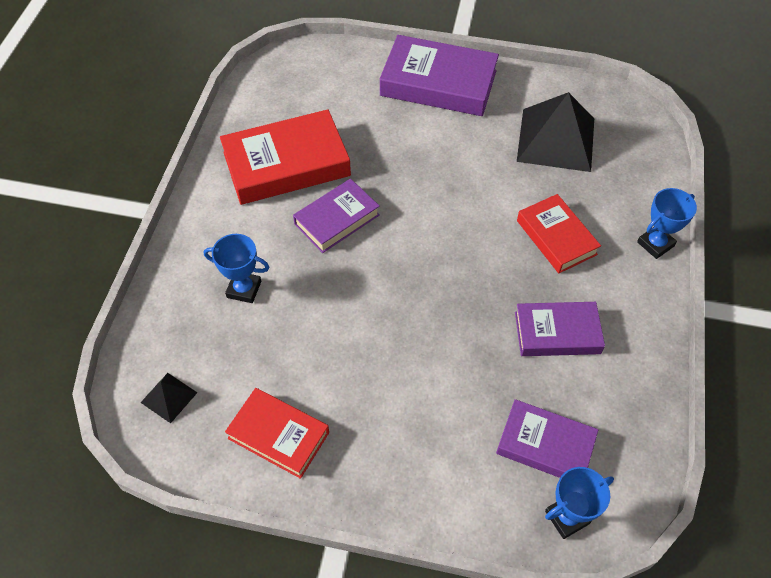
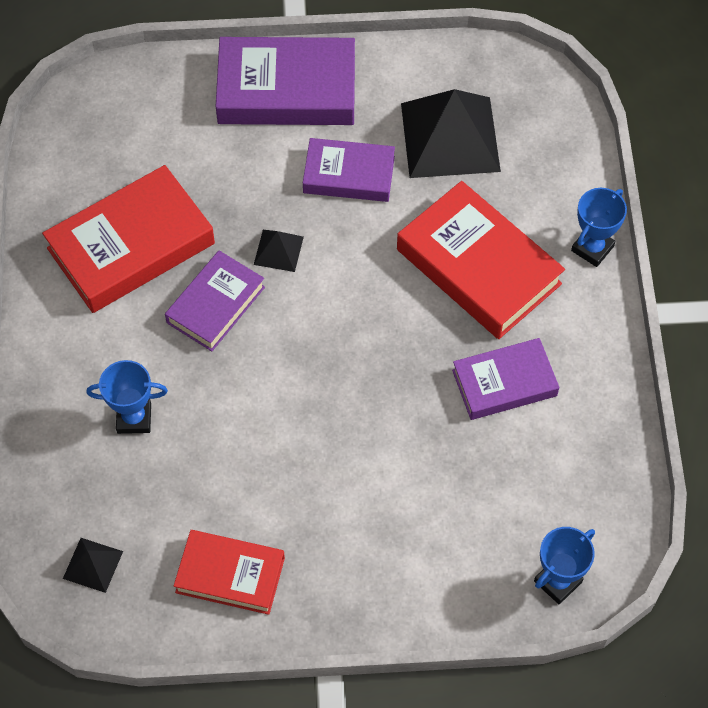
camera: 15 degrees left, 5 degrees up
purple book [496,399,598,478] -> purple book moved to [303,138,395,202]
red book [517,194,601,273] -> red book [397,181,565,339], size x1.62
none -> black pyramid [254,230,304,272]

